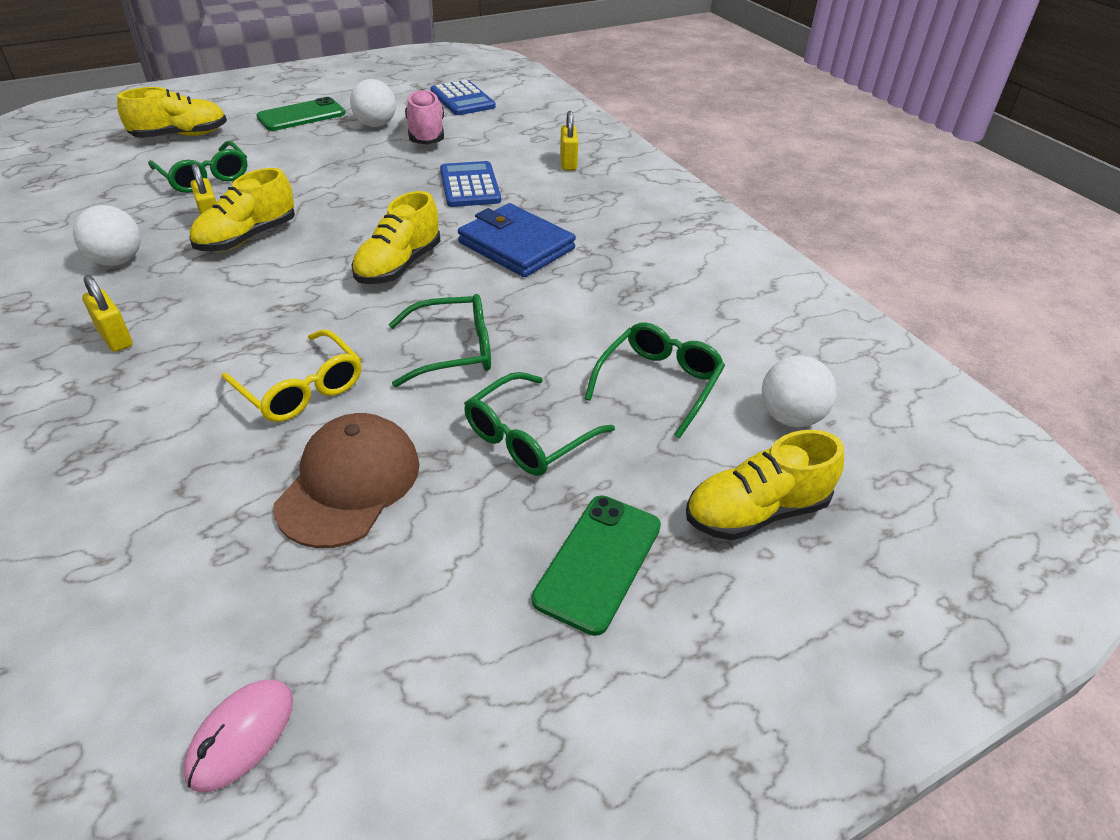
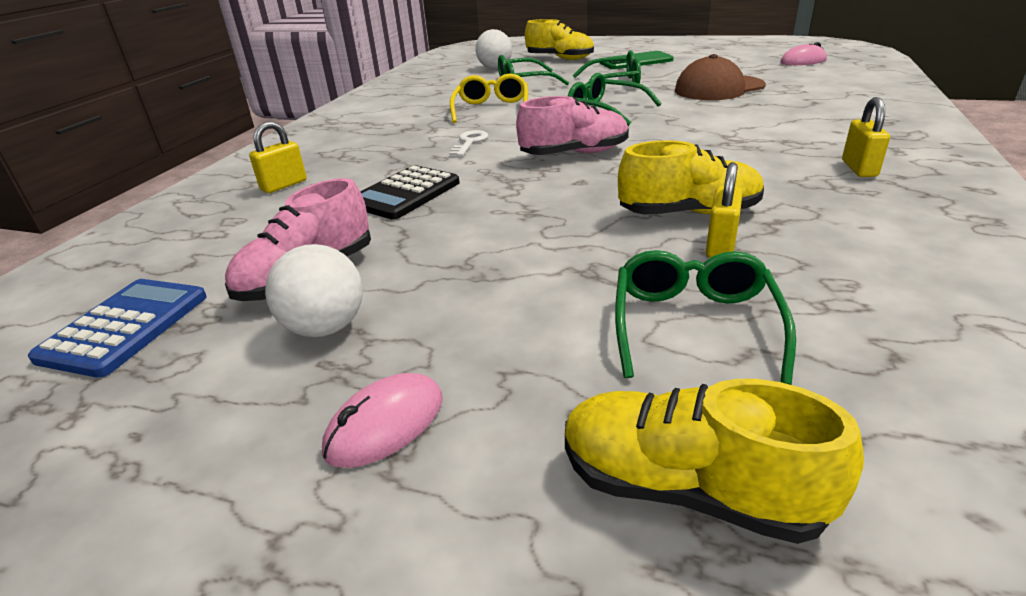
camera: 130 degrees left, 10 degrees down
white ball [73,205,141,266] -> none
yellow glasses [221,329,361,422] -> yellow glasses moved to [450,73,528,123]
green phone [256,97,345,131] -> pink mouse [322,373,443,468]
yellow shoe [352,191,441,284] -> pink shoe [516,96,629,155]
blue calculator [440,161,501,207] -> black calculator [360,165,460,220]
blue wallet [458,203,576,277] -> white key [449,130,488,156]

